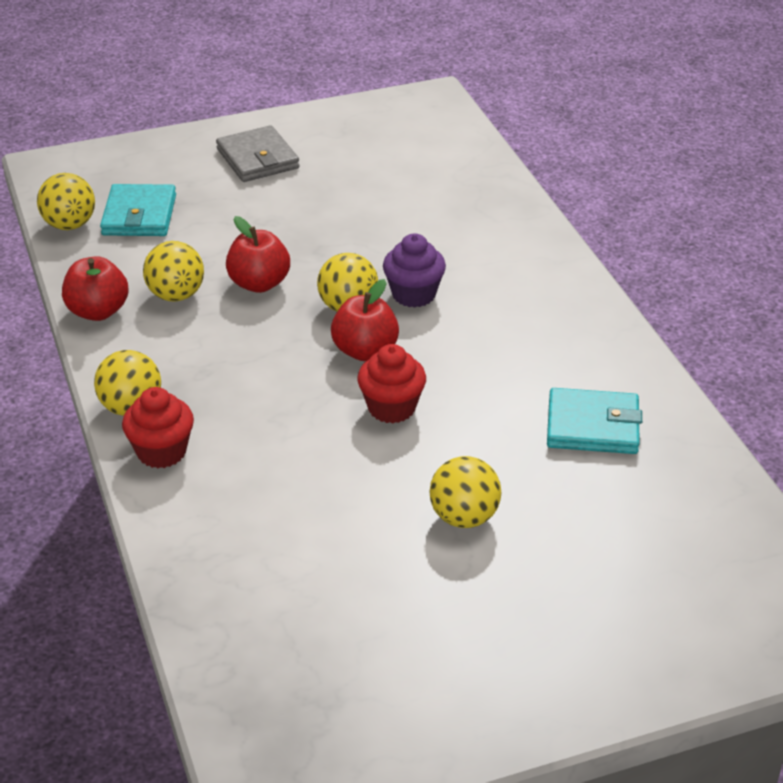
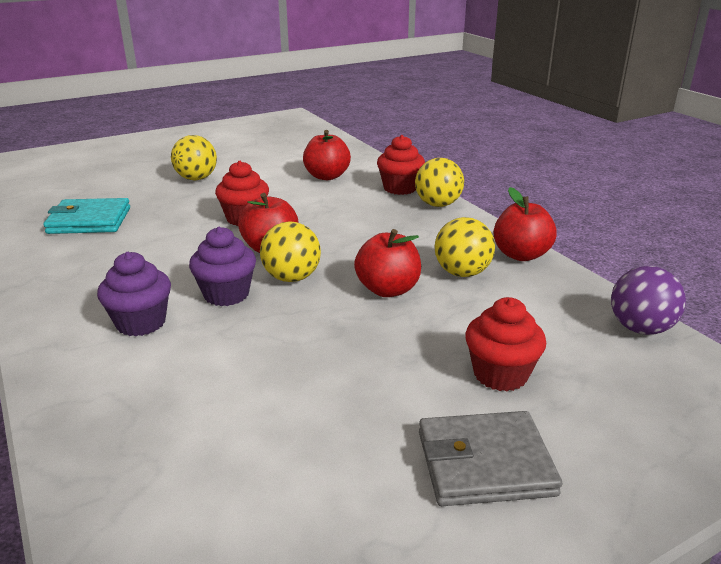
camera: 170 degrees right, 10 degrees down
yellow ball [37,173,95,230] -> purple ball [611,266,686,335]
turquoise wallet [100,184,176,236] -> none
grey wallet [216,125,300,182] -> grey wallet turned 60 degrees counterclockwise [419,411,562,506]
none -> purple cupcake [97,252,171,336]
none -> red apple [303,130,351,180]
none -> red cupcake [465,297,546,391]

